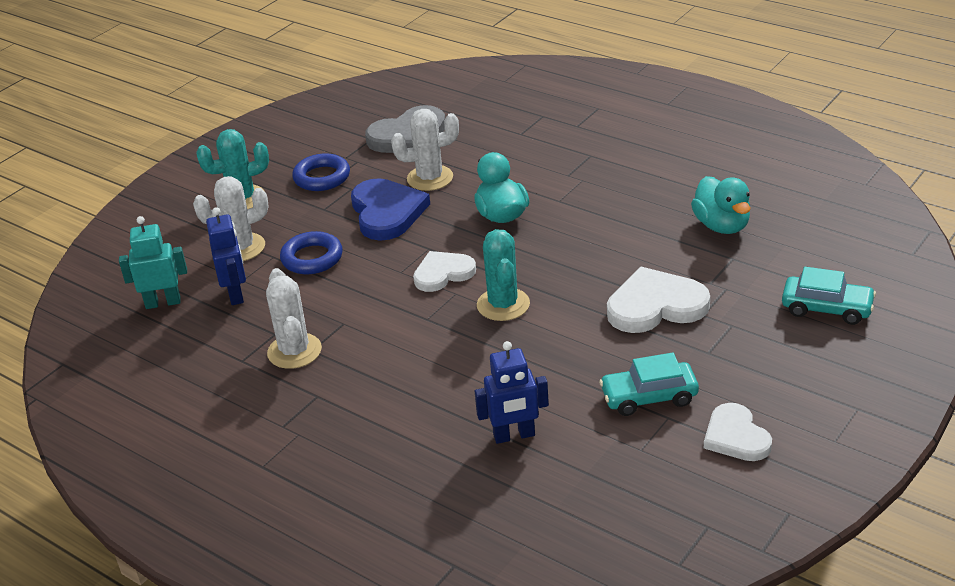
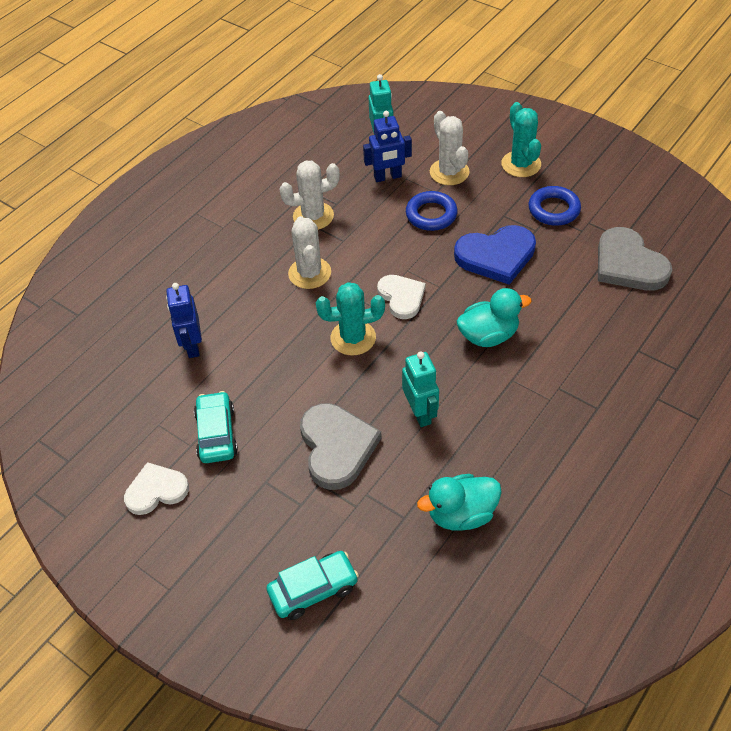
camera: 90 degrees right, 15 degrees up
white cactus [391,109,459,191] -> white cactus moved to [288,216,331,289]
white heart [607,267,710,333] -> grey heart [300,403,382,490]
turquoise car [782,267,876,325] -> turquoise car turned 135 degrees counterclockwise [266,551,359,620]
none -> turquoise robot [402,351,439,427]

